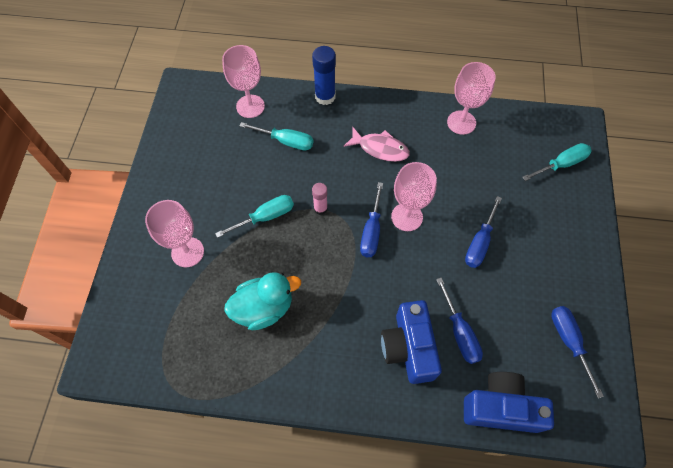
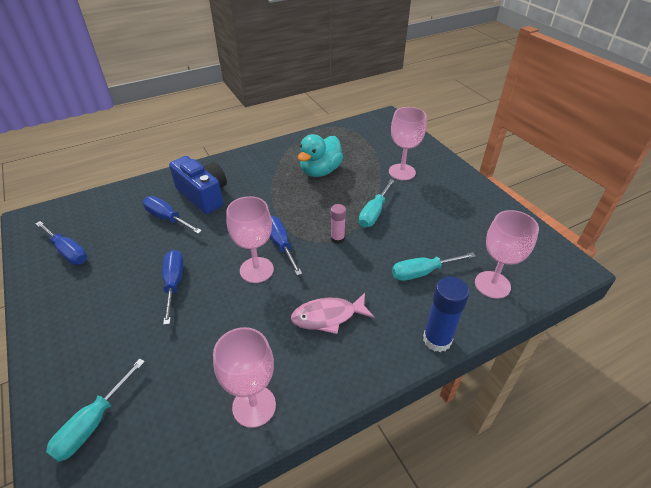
camera: 145 degrees right, 20 degrees down
blue camera [464,372,554,433] -> none

